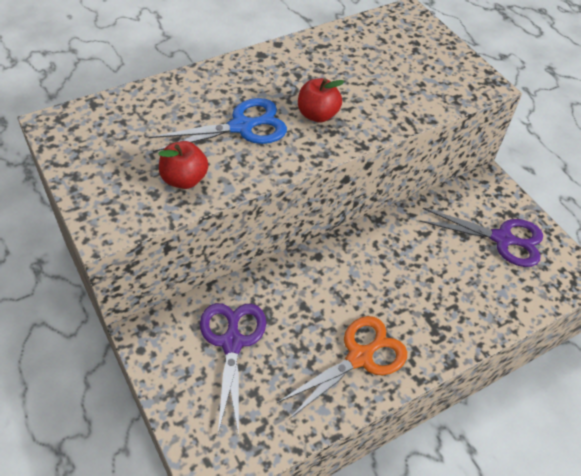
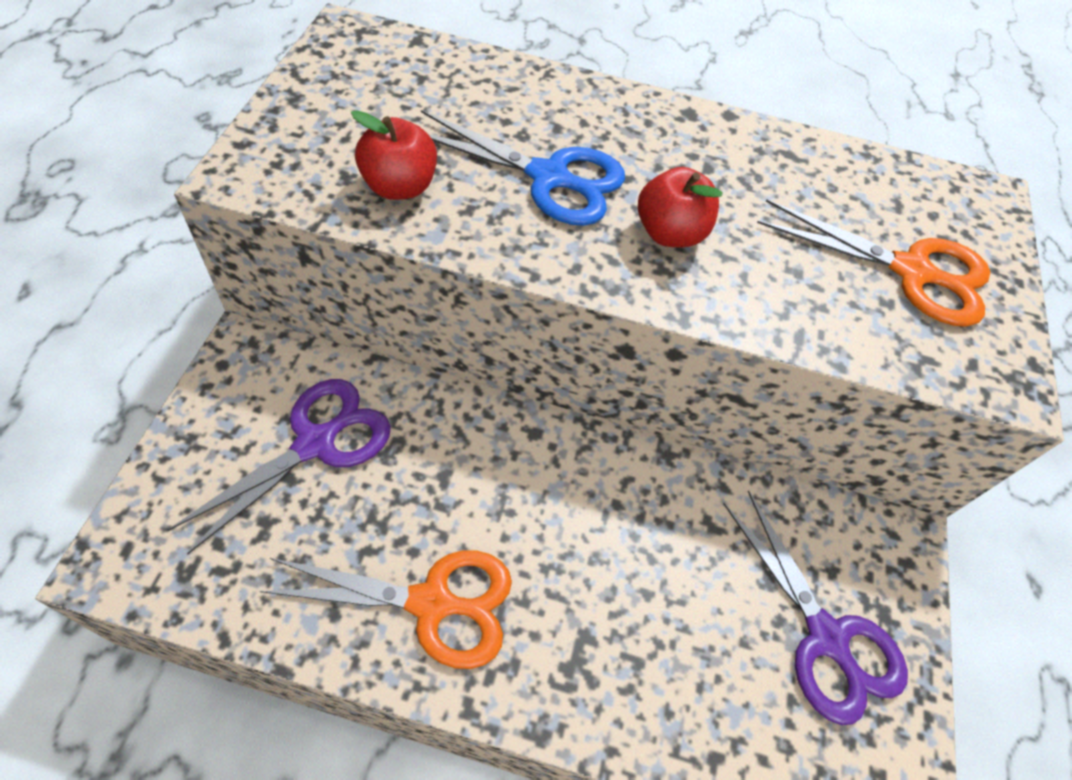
camera: 40 degrees right, 5 degrees up
none -> orange scissors [757,200,990,327]

